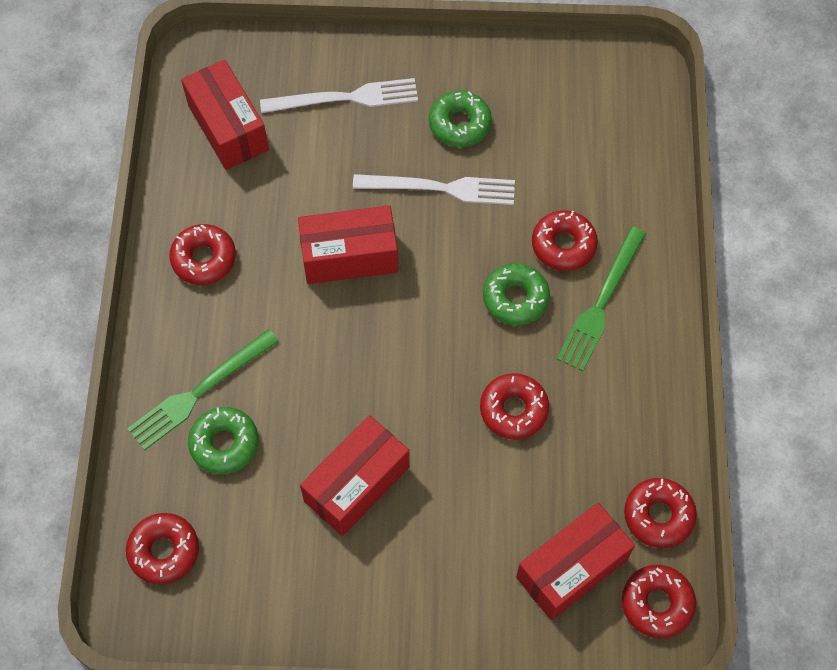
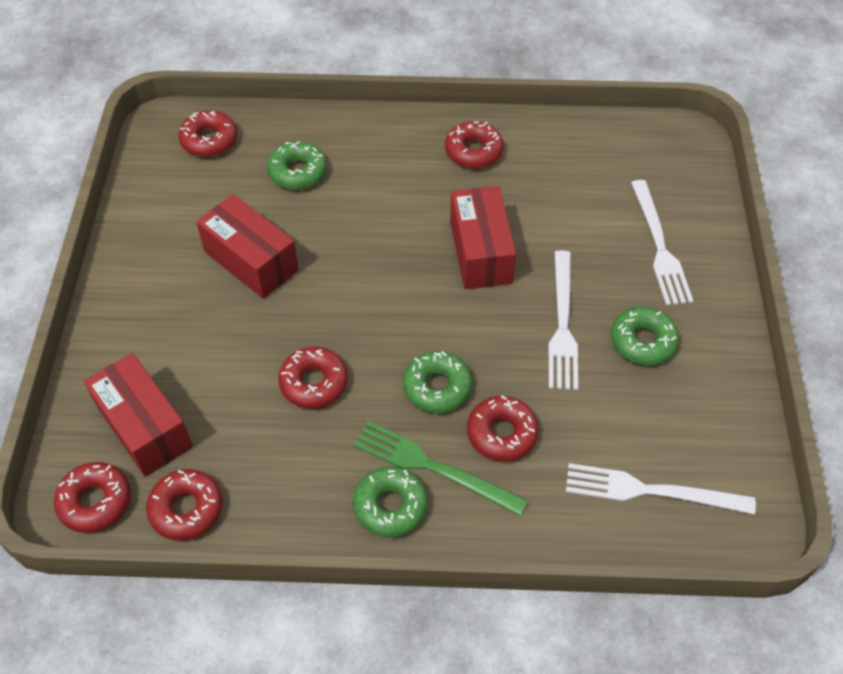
camera: 90 degrees right, 10 degrees down
green fork [127,329,279,450] -> none
red box [181,59,269,170] -> none
none -> green donut [353,466,428,538]
none -> white fork [566,463,756,515]

